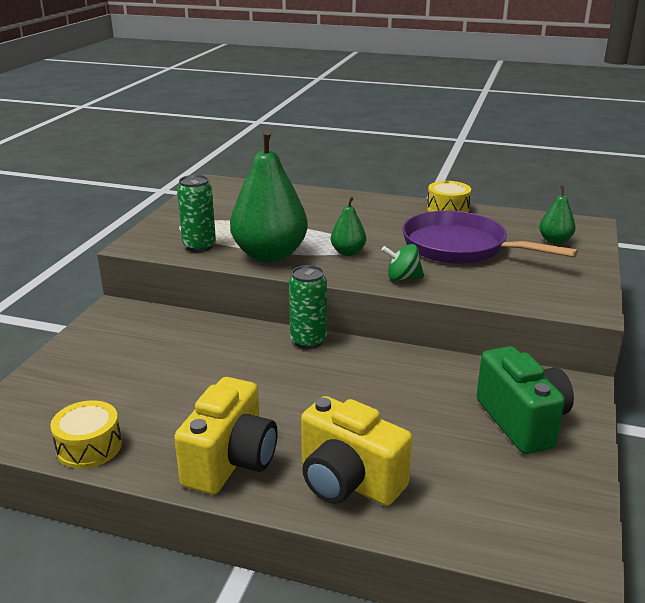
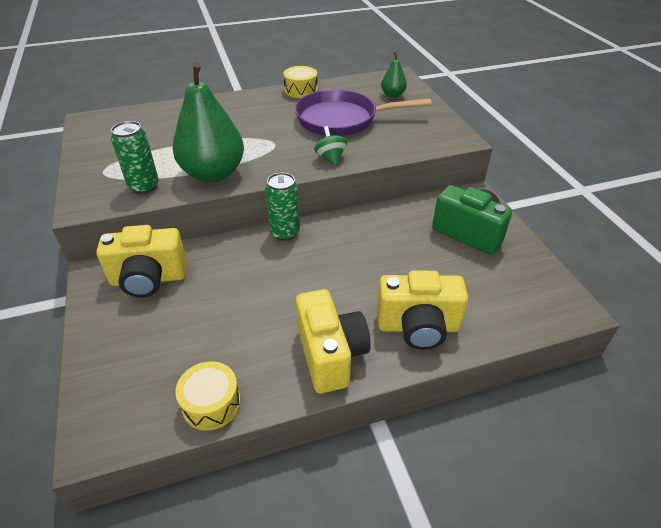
camera: 35 degrees left, 15 degrees up
green pear [331,196,366,256] -> none
green spinning top [381,244,424,281] -> green spinning top turned 105 degrees clockwise [314,126,347,166]
none -> yellow camera [96,225,187,297]

